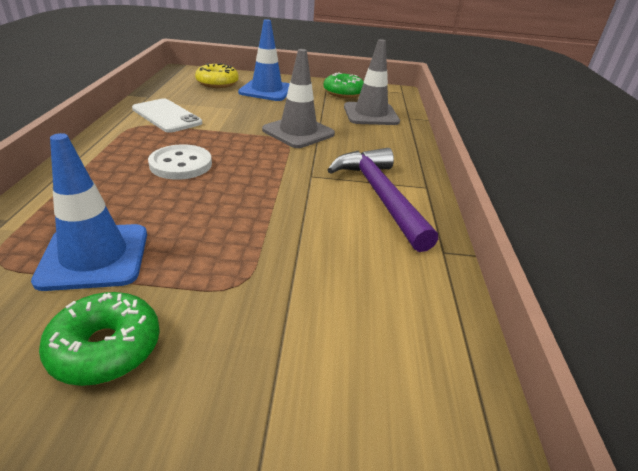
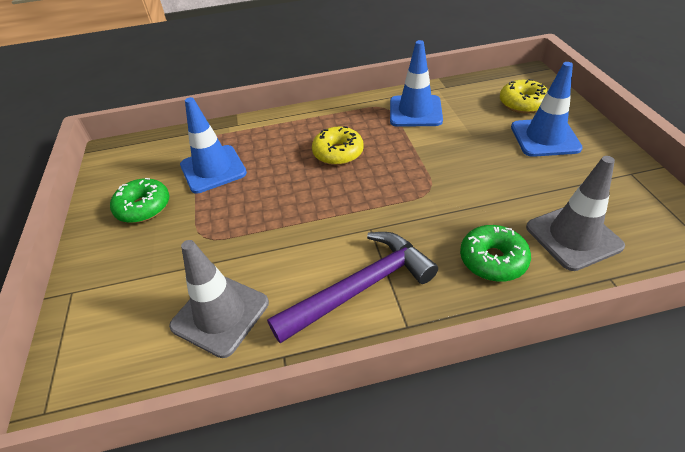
camera: 80 degrees right, 10 degrees up
white phone [132,99,202,133] -> blue traffic cone [390,40,443,127]
white button [148,144,212,180] -> yellow donut [312,126,364,165]
grey traffic cone [262,49,335,148] -> grey traffic cone moved to [169,240,269,358]
green donut [323,72,364,98] -> green donut moved to [460,225,531,282]

